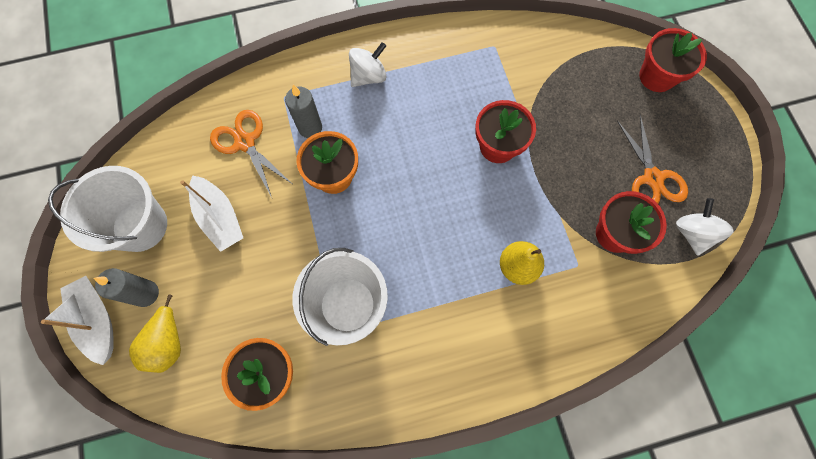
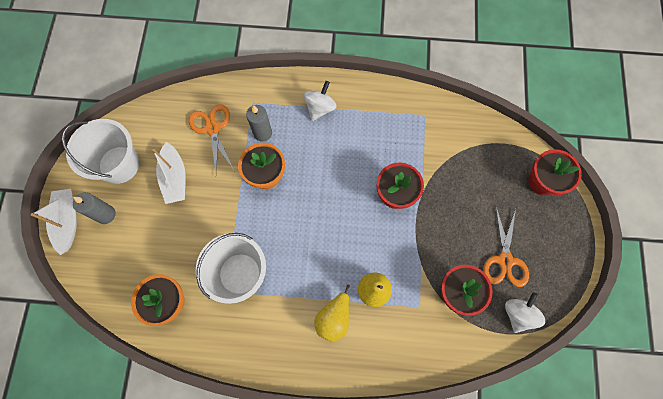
camera: 20 degrees right, 0 degrees up
yellow pear [129,295,181,373] -> yellow pear moved to [314,285,350,342]
white spinning top [349,42,387,87] -> white spinning top turned 45 degrees counterclockwise [304,81,337,121]

